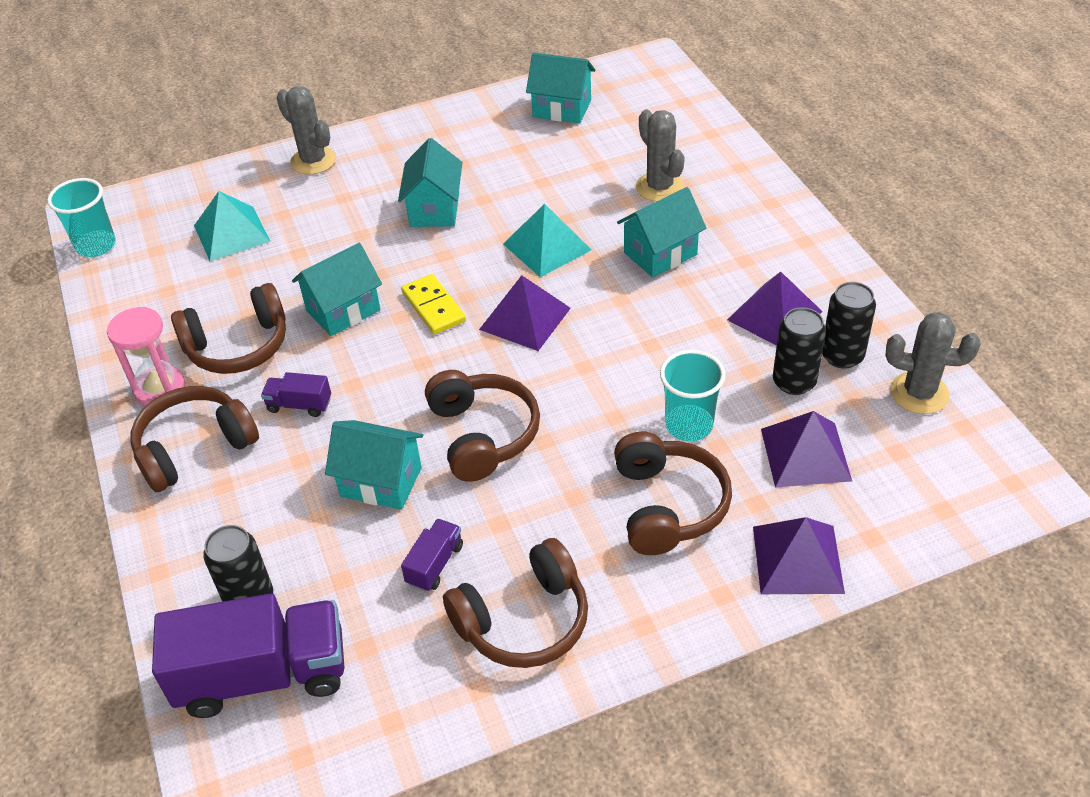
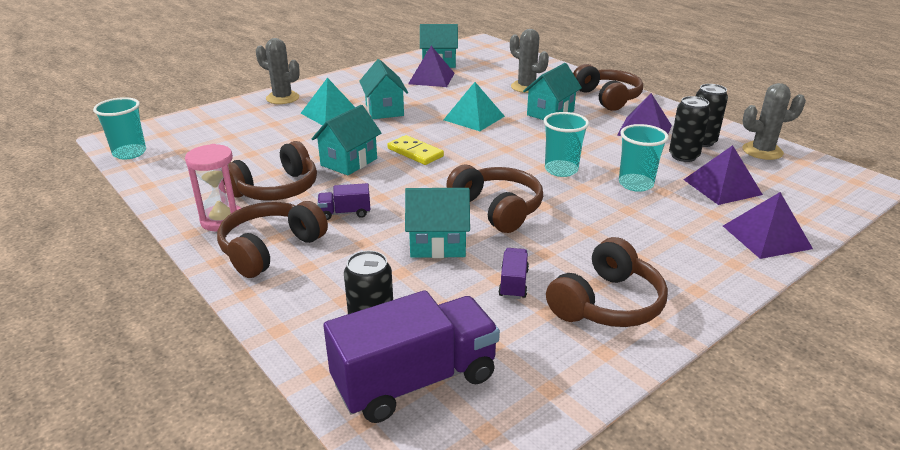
camera: 20 degrees left, 15 degrees down
turquoise pyramid [194,191,271,261] -> turquoise pyramid moved to [301,78,355,125]
purple pyramid [479,275,571,351] -> purple pyramid moved to [408,46,455,87]
brown headphones [614,432,732,555] -> brown headphones moved to [573,64,643,111]
none -> turquoise cup [543,112,589,177]

